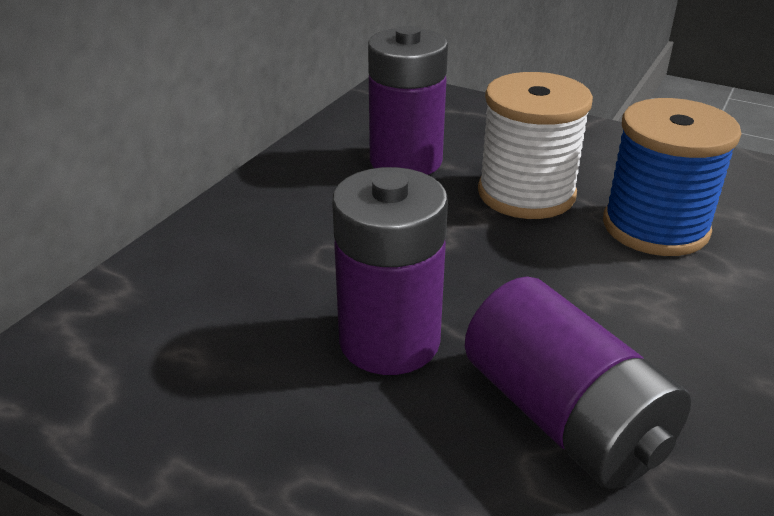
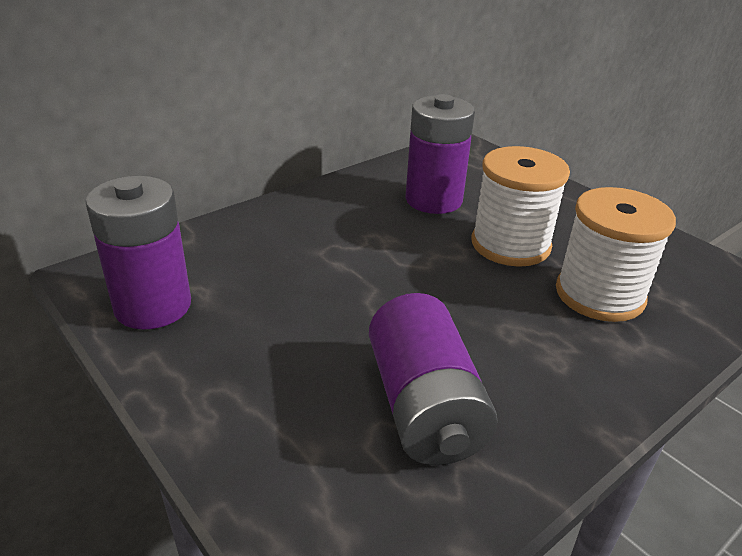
camera: 20 degrees right, 0 degrees up
purple battery [332,167,448,375] -> purple battery moved to [86,176,191,330]
blue spool [603,98,741,256] -> white spool [556,187,676,322]

